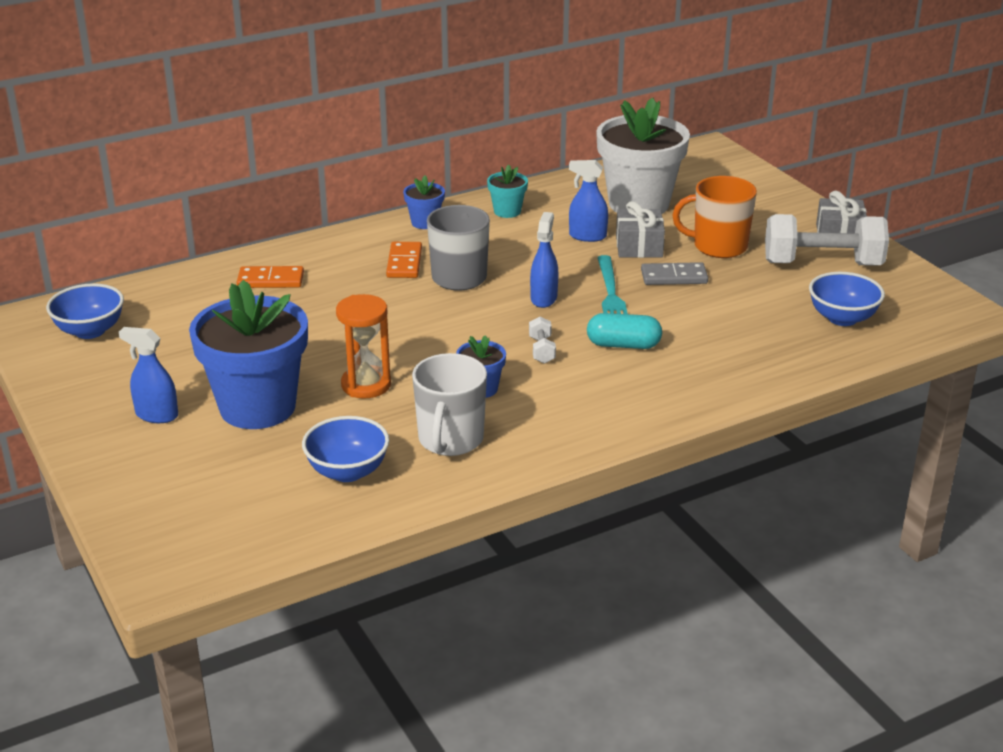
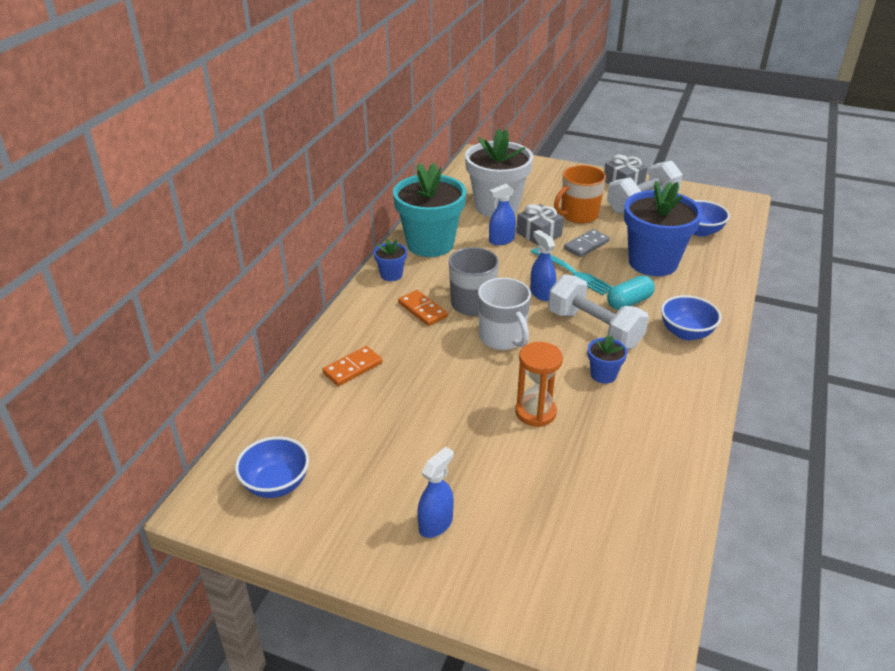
camera: 40 degrees left, 5 degrees up
blue spray bottle [119,327,178,423] -> blue spray bottle turned 150 degrees clockwise [417,447,454,538]
blue flower pot [189,280,308,429] -> blue flower pot moved to [624,181,702,276]
blue bowl [302,416,389,482] -> blue bowl moved to [661,295,722,340]
white mug [412,353,487,456] -> white mug moved to [478,278,531,350]
turquoise flower pot [487,164,528,218] -> turquoise flower pot [393,163,466,257], size x2.25
white dumbbell [529,317,556,364] -> white dumbbell [548,274,649,349], size x2.37

